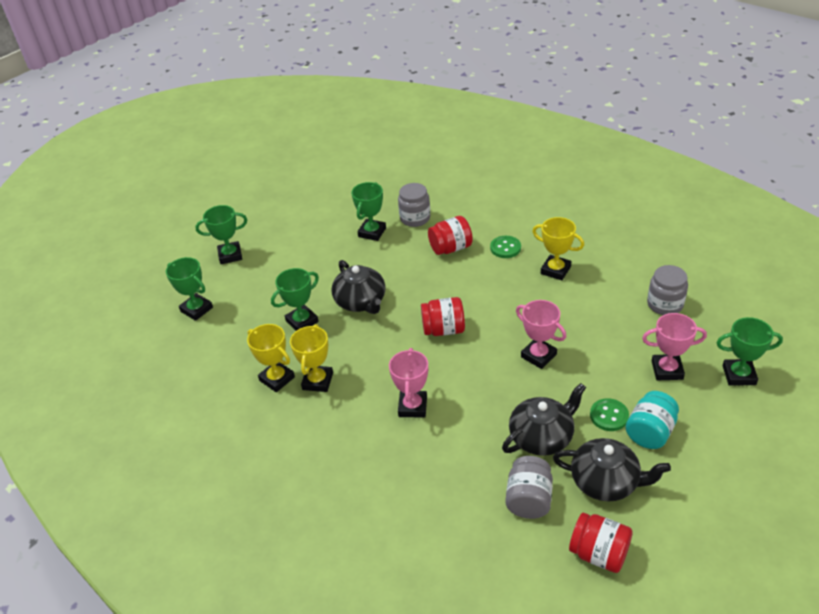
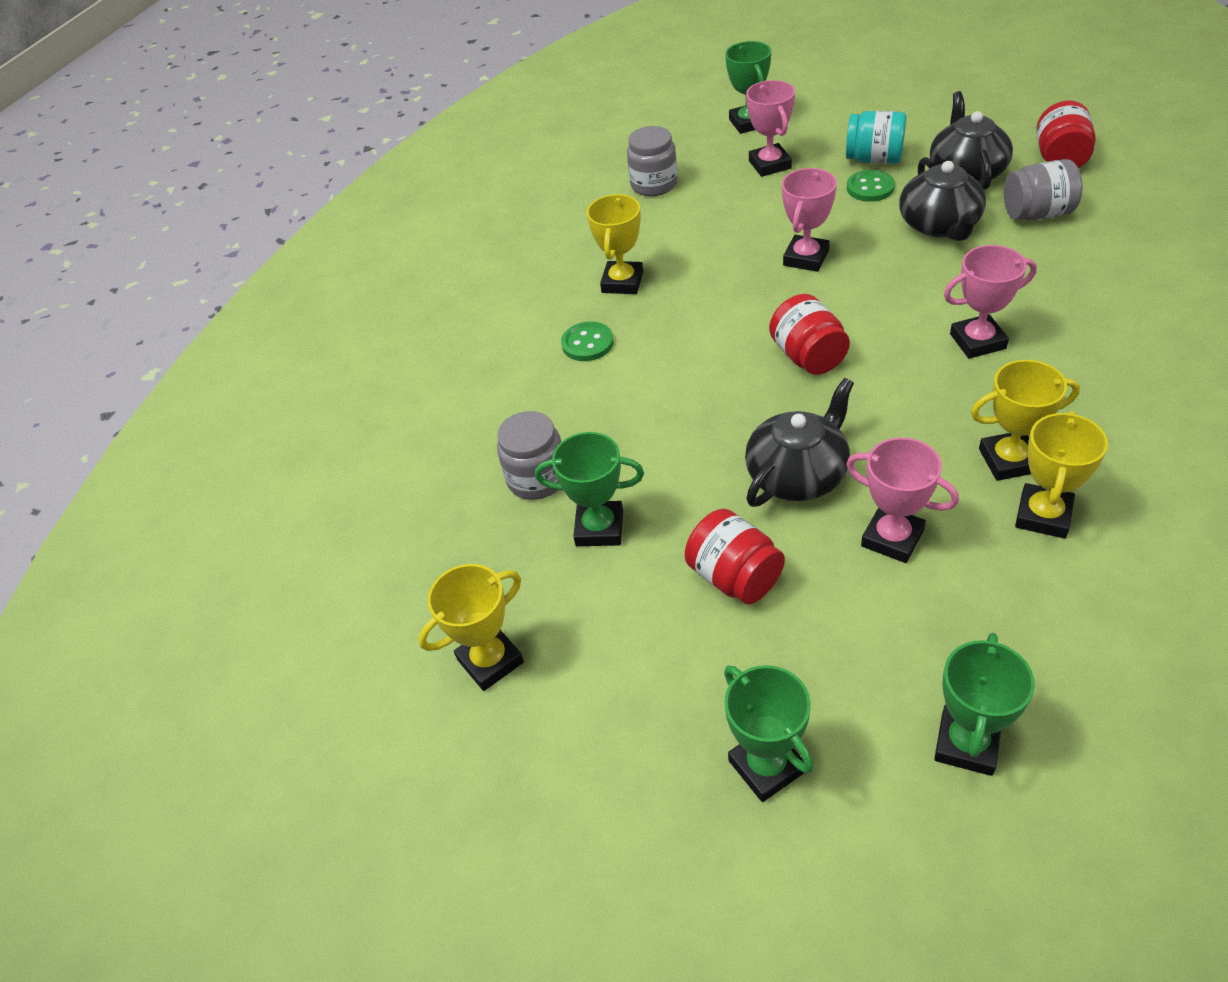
camera: 105 degrees left, 5 degrees up
green trophy [271,268,319,331] -> pink trophy [846,437,959,563]
red jar [428,216,473,255] -> red jar moved to [685,509,785,604]
black teapot [502,383,586,456] -> black teapot turned 135 degrees counterclockwise [899,157,986,241]
none -> yellow trophy [418,564,524,691]

